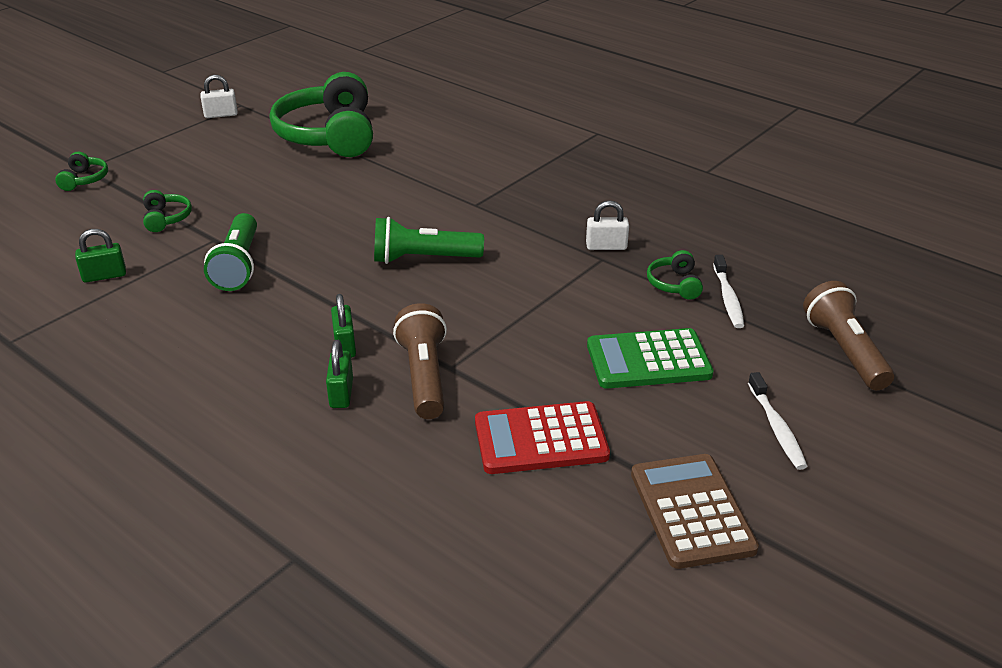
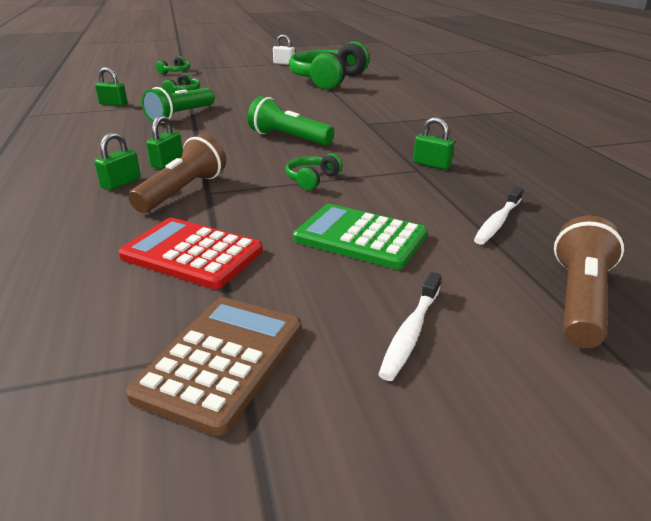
camera: 35 degrees right, 5 degrees down
white padlock [586,201,629,250] -> green padlock [413,117,454,170]
green headphones [647,250,703,300] -> green headphones moved to [286,153,343,190]

